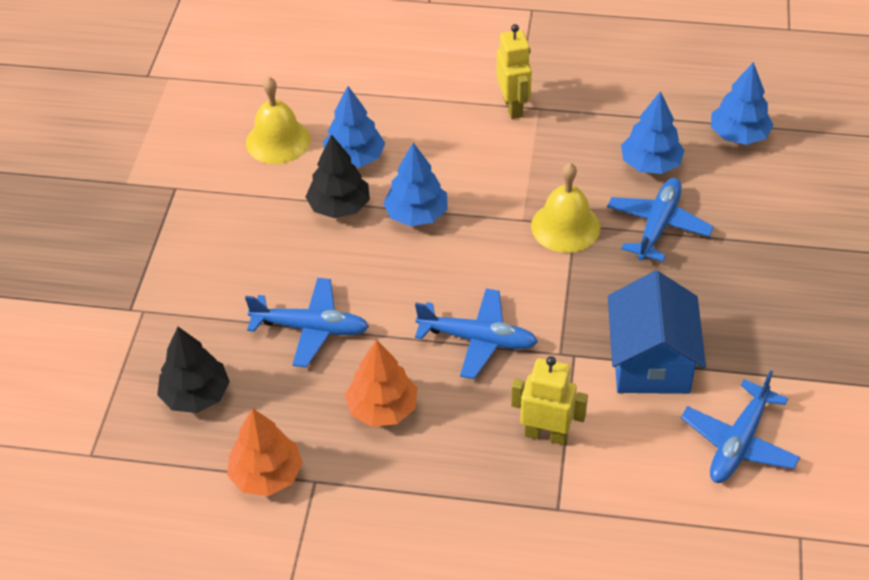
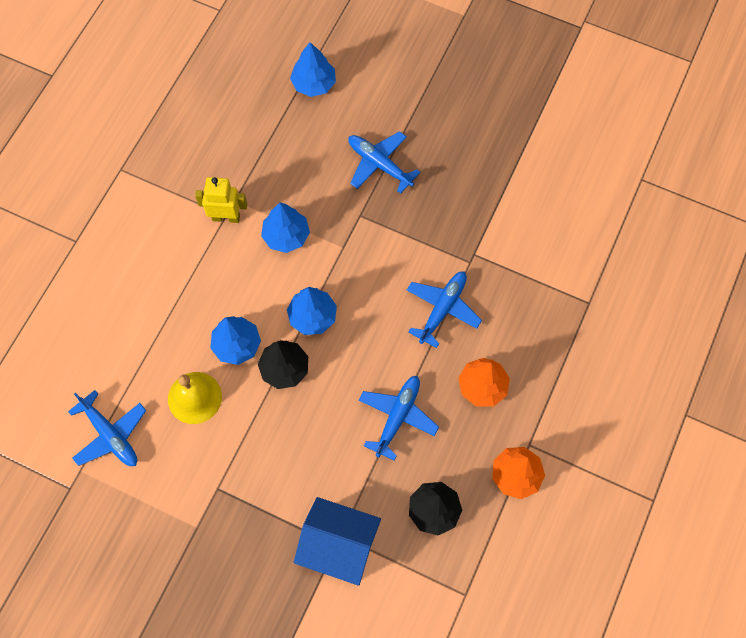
camera: 75 degrees left, 20 degrees up
yellow robot [511,356,588,445] -> none
yellow bell [531,163,600,253] -> none
blue house [608,271,706,394] -> blue house moved to [294,497,381,586]
blue tree [621,91,685,174] -> blue tree moved to [261,203,310,253]
blue plane [681,370,800,483] -> blue plane moved to [68,390,146,466]

